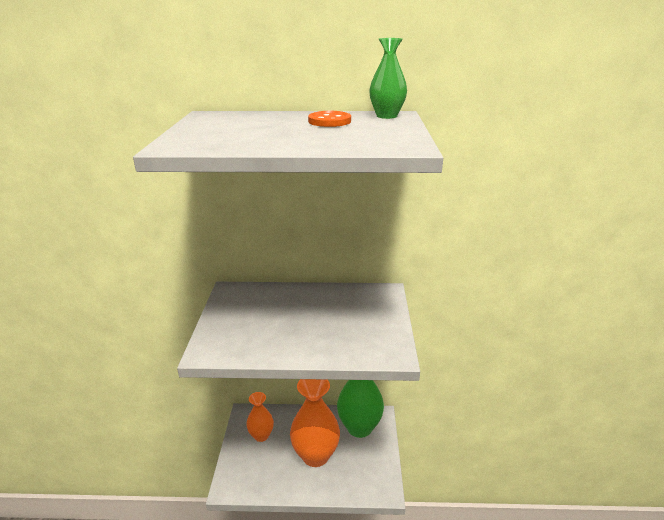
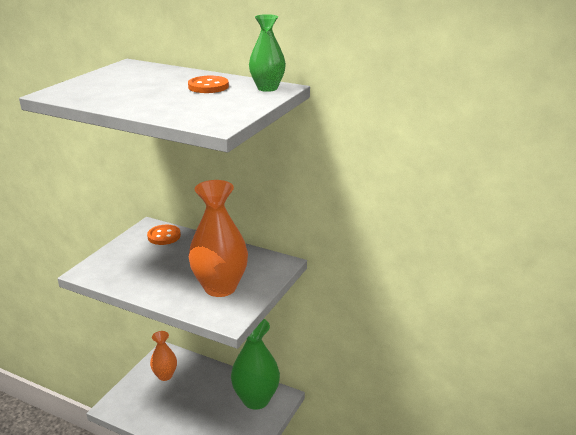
camera: 25 degrees right, 0 degrees up
orange vase [290,379,340,467] -> orange vase moved to [189,180,248,297]
none -> orange button [147,225,181,245]

